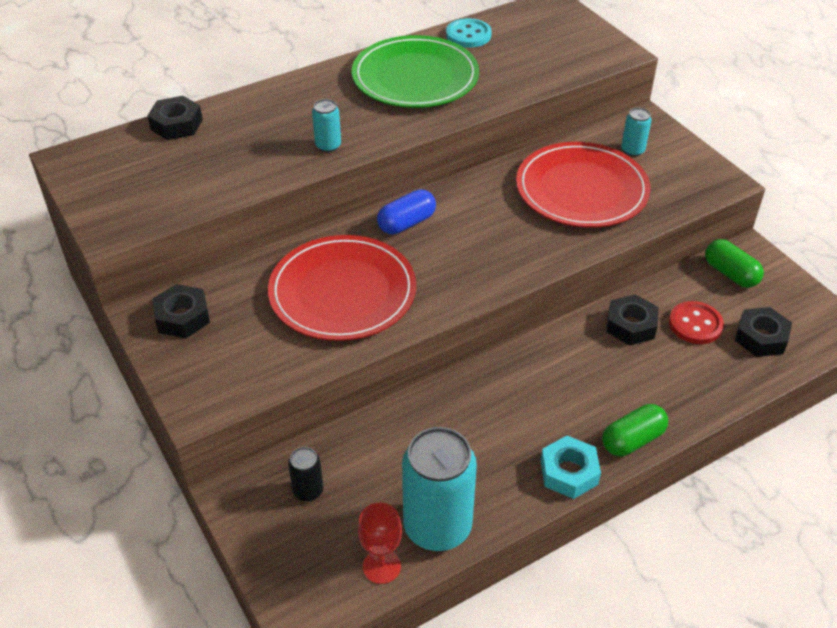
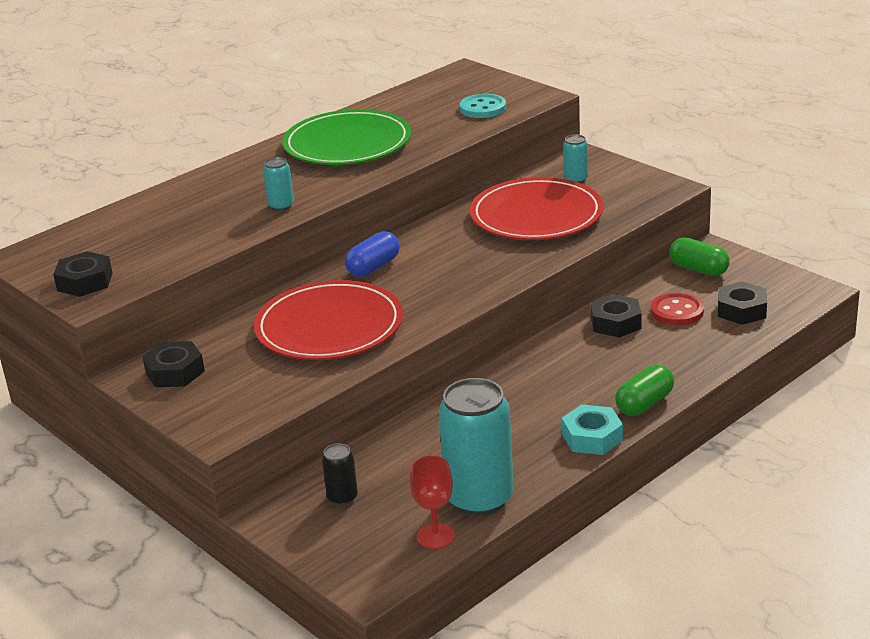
camera: 10 degrees left, 15 degrees down
black nut [147,96,203,140] -> black nut moved to [53,251,112,297]
turquoise button [446,18,492,48] -> turquoise button moved to [460,94,506,118]

